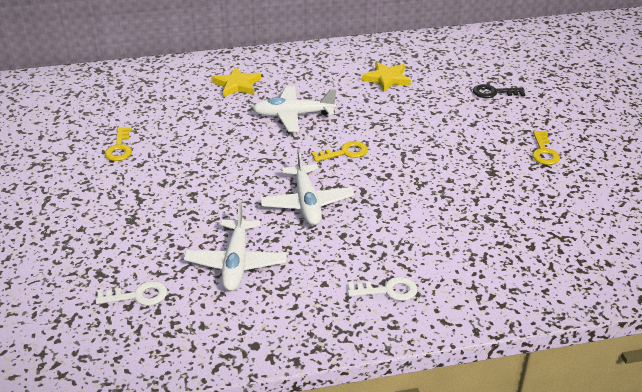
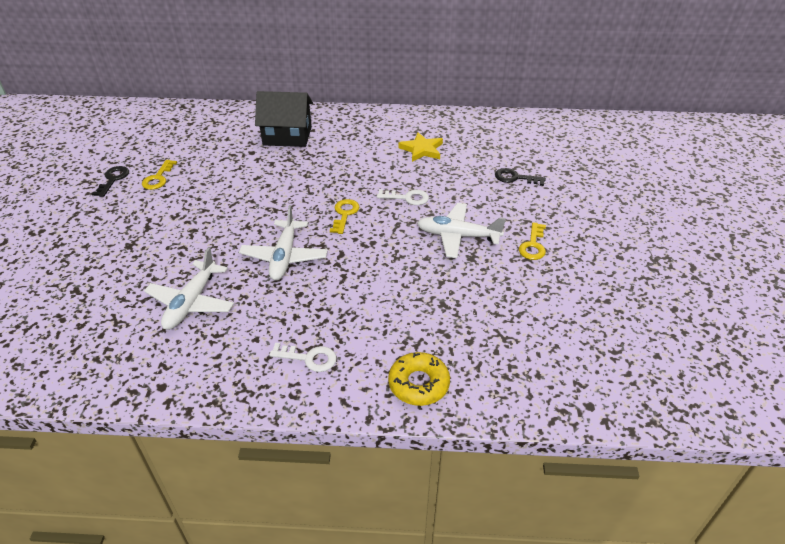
camera: 15 degrees right, 5 degrees up
white key [96,281,167,306] -> white key moved to [377,189,429,205]
yellow star [212,66,261,97] -> black house [255,91,313,147]
white plane [253,86,336,132] -> white plane moved to [417,203,506,258]
yellow key [311,141,368,162] -> yellow key turned 75 degrees counterclockwise [330,199,359,234]
none -> black key [92,166,129,197]
none -> yellow donut [388,352,450,406]

